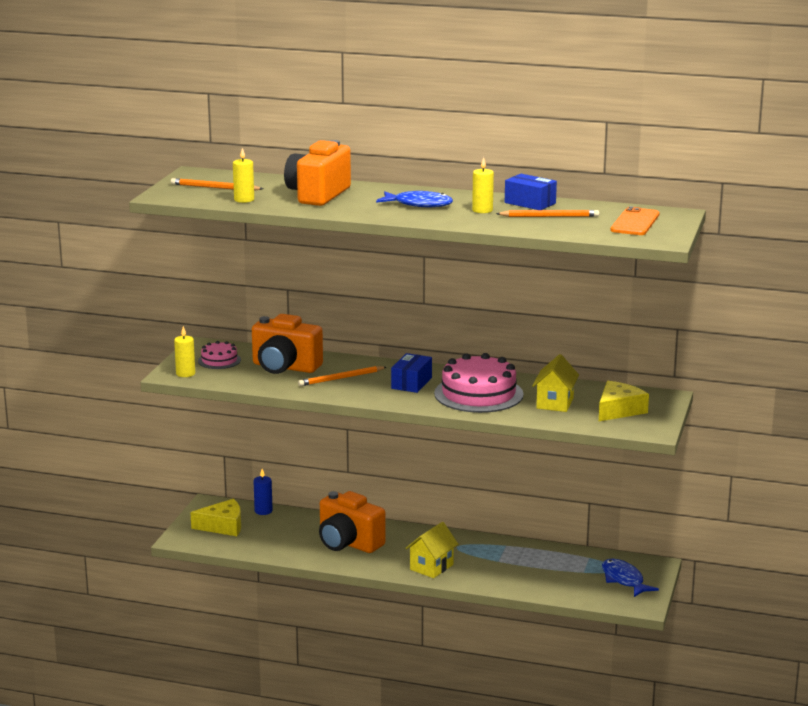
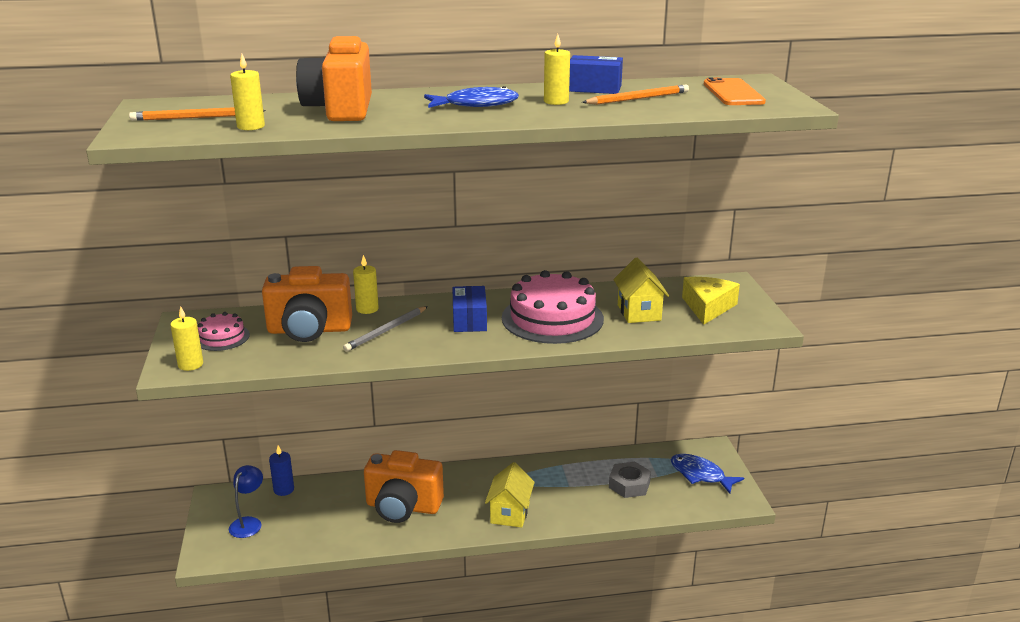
camera: 25 degrees left, 5 degrees up
yellow cheese [190,499,241,536] -> blue lamp [229,465,263,538]
orange pencil [298,366,386,386] -> grey pencil [343,306,428,352]
none -> yellow candle [353,255,379,314]
none -> grey nut [609,462,651,498]

